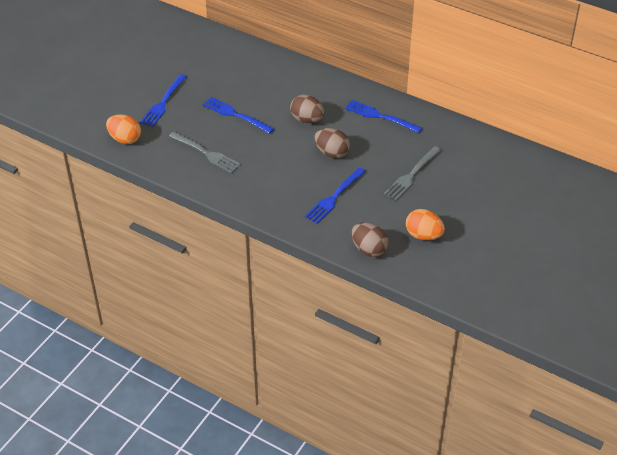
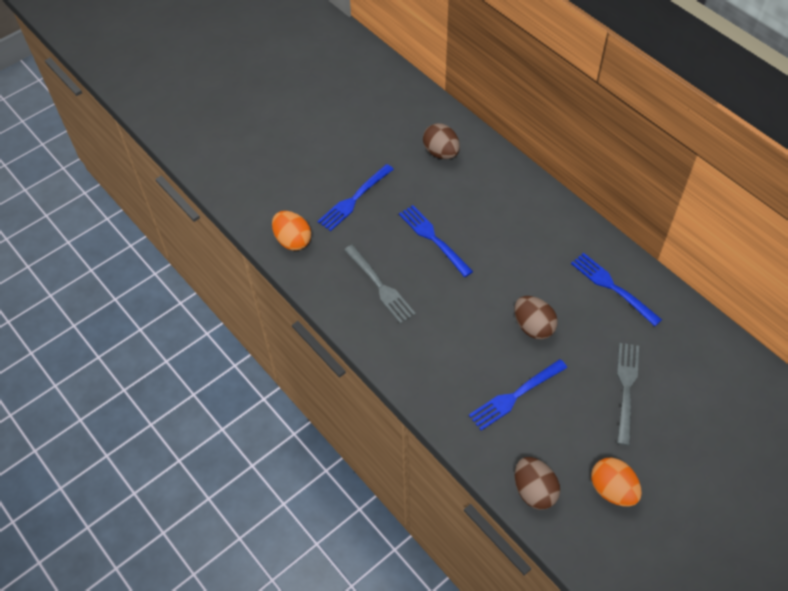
camera: 20 degrees right, 10 degrees up
brown egg [290,95,324,123] -> brown egg moved to [423,123,460,159]
grey fork [384,146,442,200] -> grey fork turned 135 degrees clockwise [617,343,639,446]

